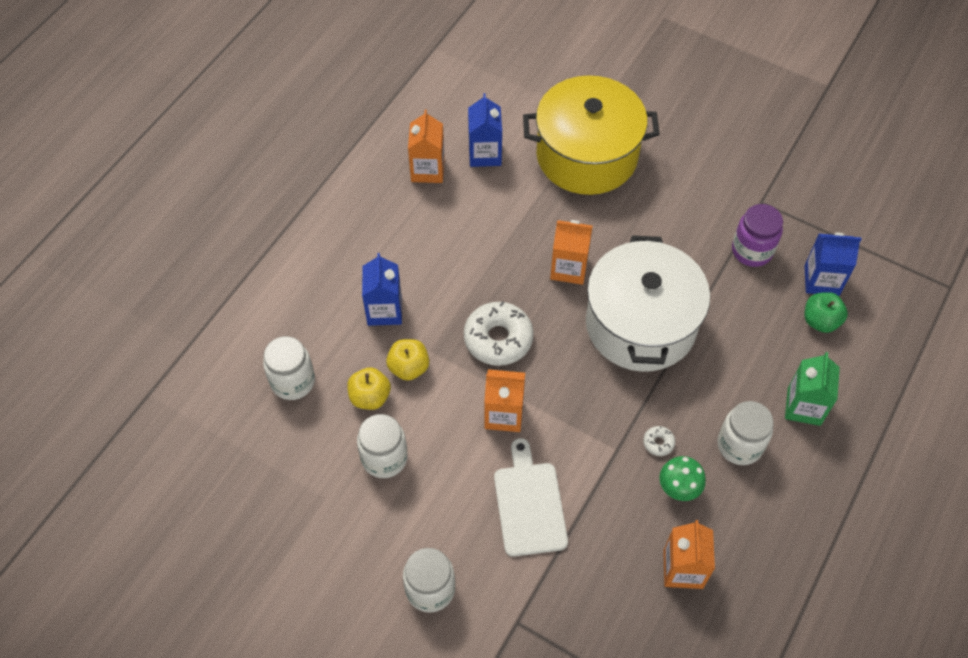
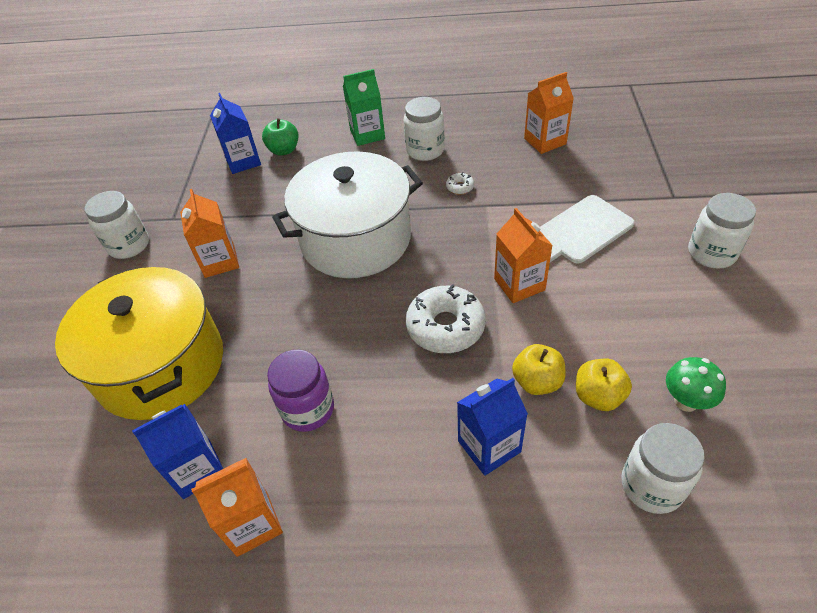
camera: 115 degrees left, 10 degrees down
white jar [357,414,408,478] -> white jar moved to [85,191,149,259]
orange carton [550,220,593,285] -> orange carton moved to [180,189,239,278]
green mushroom [659,456,706,501] -> green mushroom moved to [666,357,726,412]
purple jar [732,204,783,267] -> purple jar moved to [267,350,334,432]

